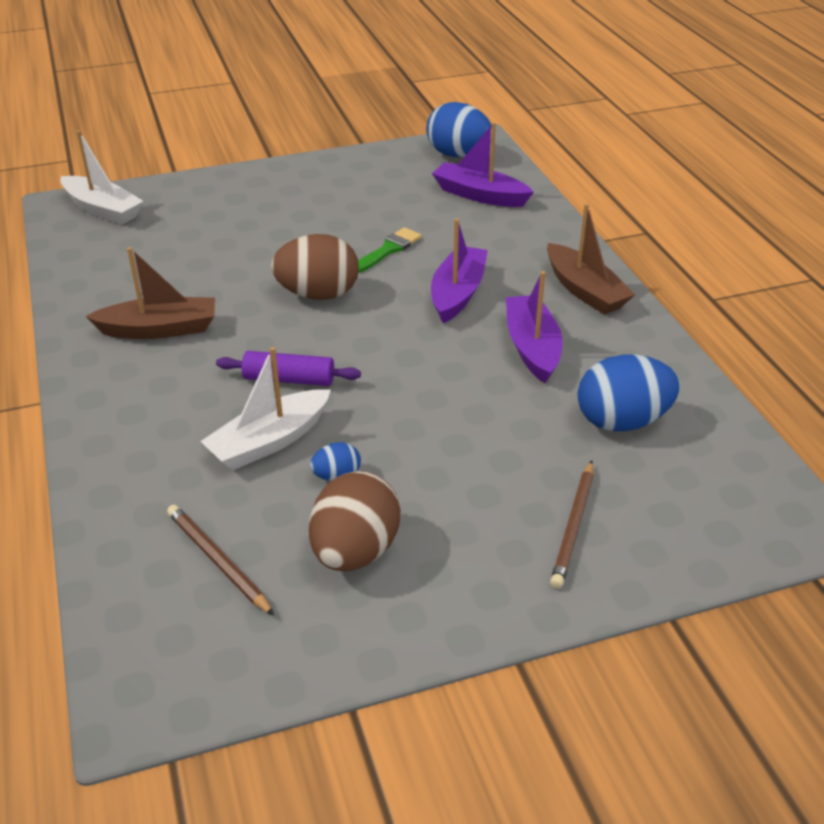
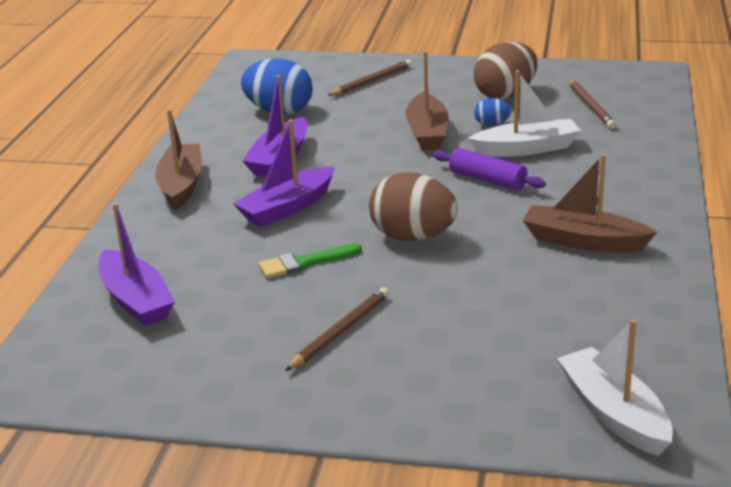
camera: 150 degrees left, 10 degrees down
blue egg [426,102,492,157] -> none
none -> brown pencil [285,287,389,371]
none -> brown boat [406,51,449,150]

